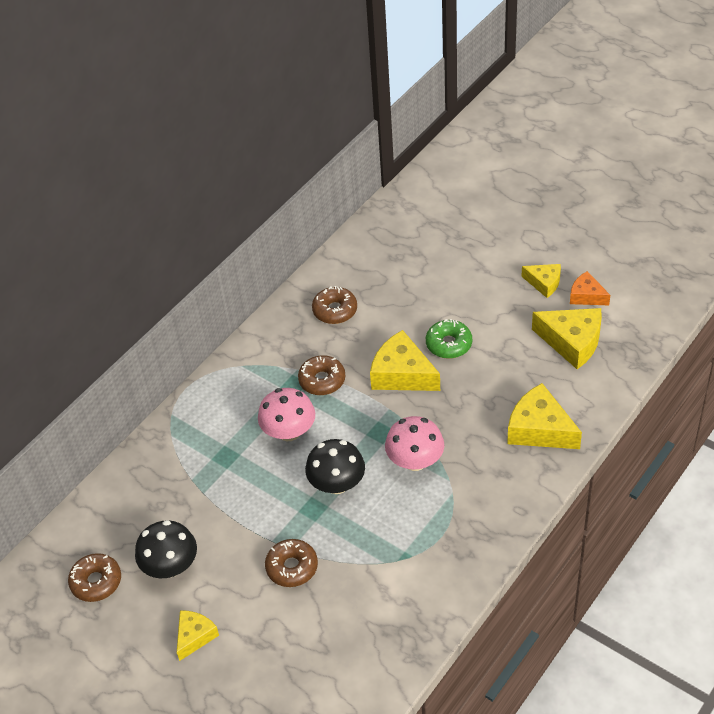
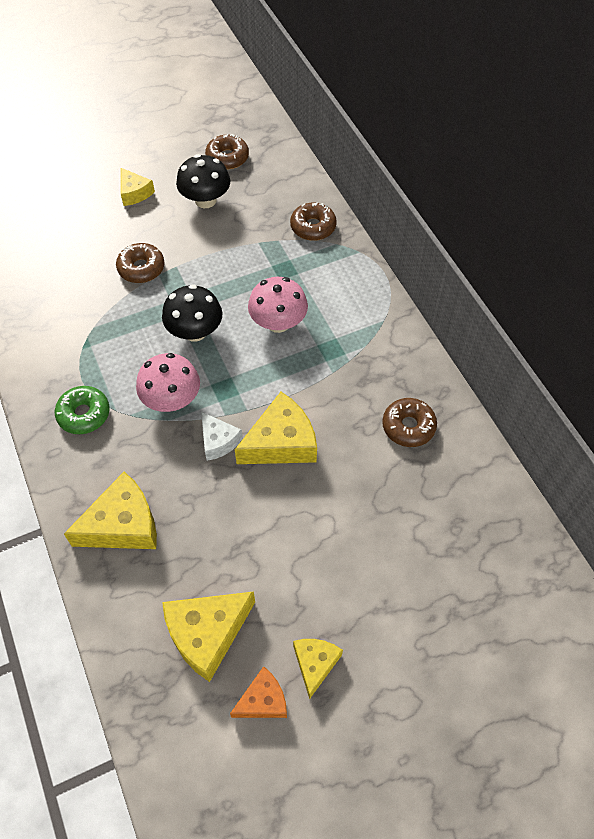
camera: 115 degrees right, 10 degrees up
brown donut [298,355,345,395] -> brown donut moved to [290,202,337,241]
green donut [426,319,472,359] -> green donut moved to [55,386,110,434]
yellow cheese [521,264,561,298] -> yellow cheese turned 135 degrees clockwise [293,639,343,699]
none -> white cheese [201,412,243,461]

